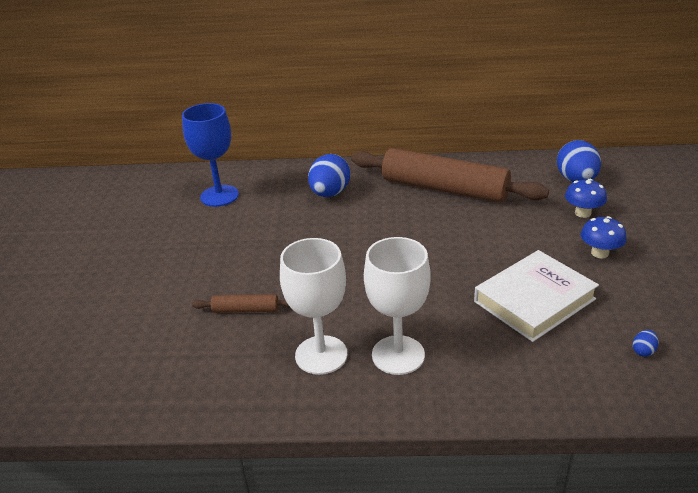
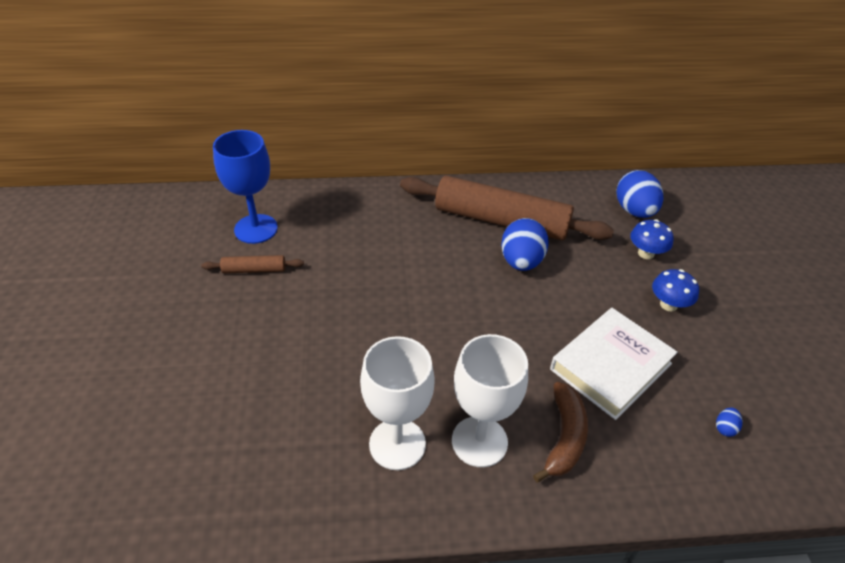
camera: 10 degrees left, 10 degrees up
brown rolling pin [192,294,290,313] -> brown rolling pin moved to [201,255,304,273]
blue egg [308,154,350,197] -> blue egg moved to [501,218,549,271]
none -> brown banana [533,382,588,482]

